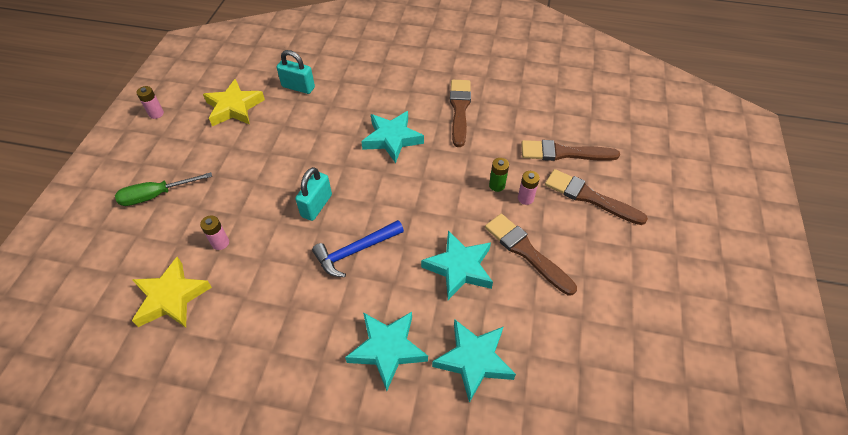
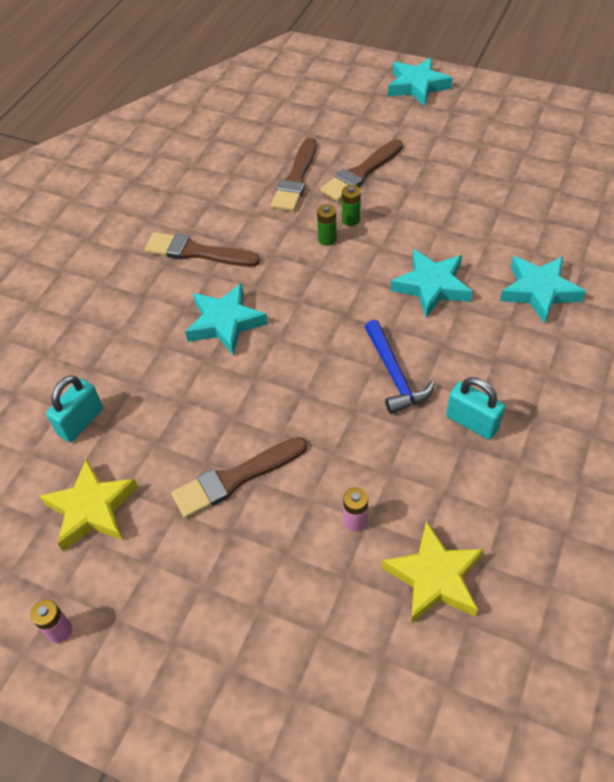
camera: 75 degrees left, 0 degrees up
green screwdriver [115,172,212,206] -> none
turquoise padlock [295,167,332,221] -> turquoise padlock moved to [446,377,505,440]
turquoise star [345,312,428,391] -> turquoise star moved to [388,58,452,106]
brown brush [485,214,577,295] -> brown brush moved to [171,437,307,518]
pink battery [518,171,540,205] -> green battery [342,185,361,226]

